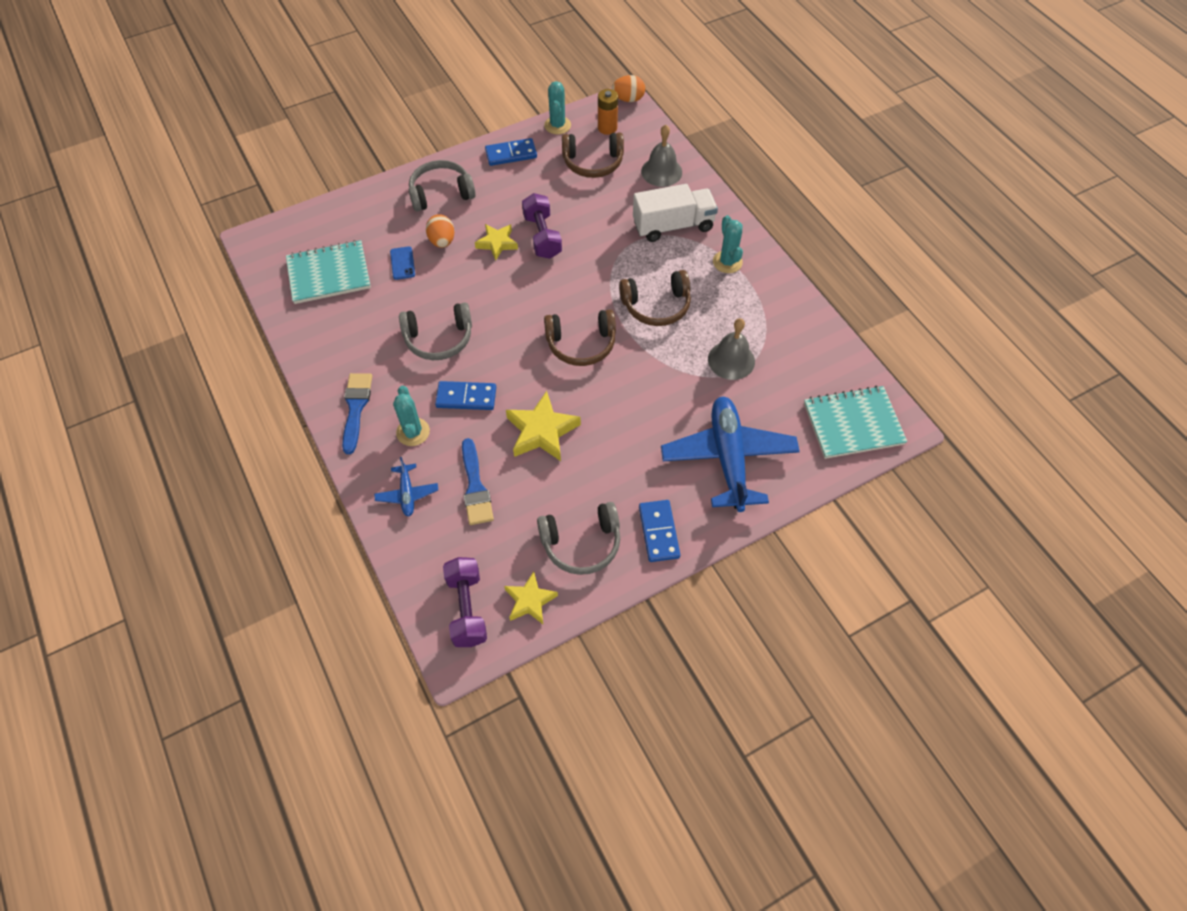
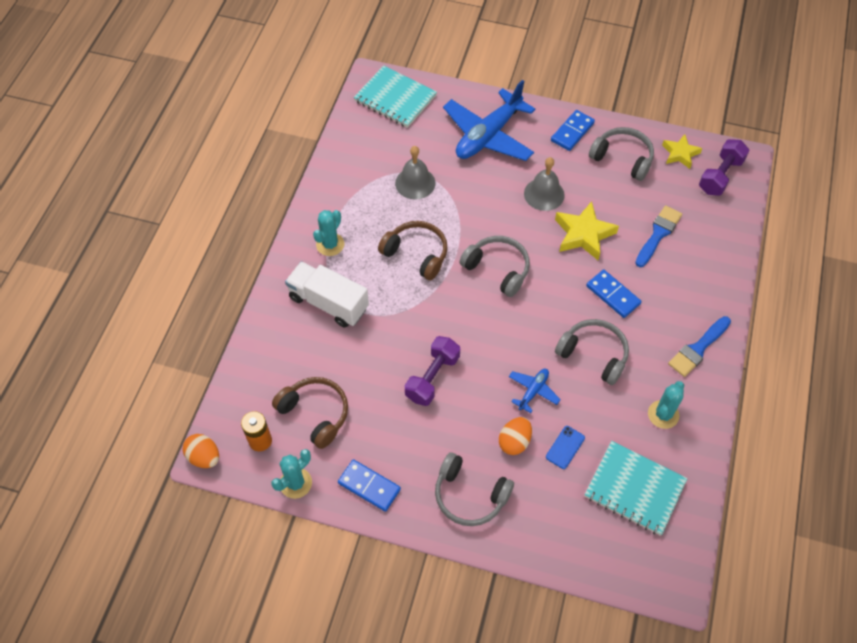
camera: 135 degrees left, 0 degrees up
blue plane [374,457,438,516] -> blue plane moved to [509,369,561,413]
turquoise cactus [393,386,430,446] -> turquoise cactus moved to [648,381,684,429]
yellow star [475,224,518,260] -> none
brown headphones [544,309,616,366] -> grey headphones [460,236,530,297]
grey bell [641,125,682,187] -> grey bell moved to [524,157,565,211]

